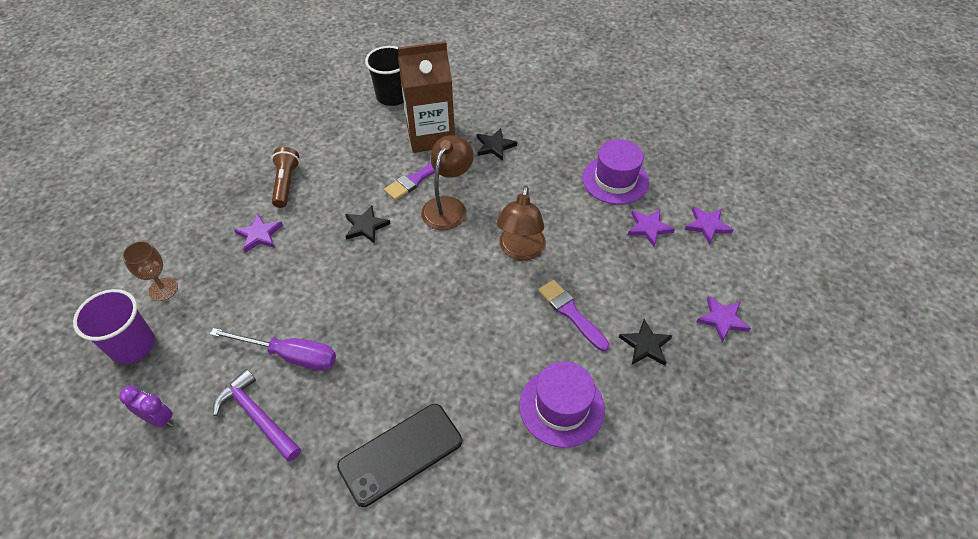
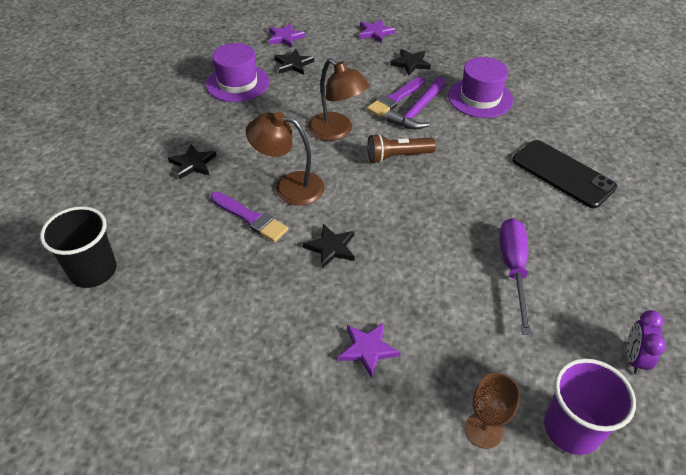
camera: 100 degrees left, 5 degrees down
purple hammer [213,369,301,462] -> purple hammer moved to [386,77,446,130]
brown flashlight [272,147,300,208] -> brown flashlight moved to [367,134,436,163]
brown carton [398,41,455,153] -> none
brown lamp [497,186,546,261] -> brown lamp turned 45 degrees clockwise [308,59,369,141]
purple star [628,209,675,246] -> black star [275,49,314,75]

